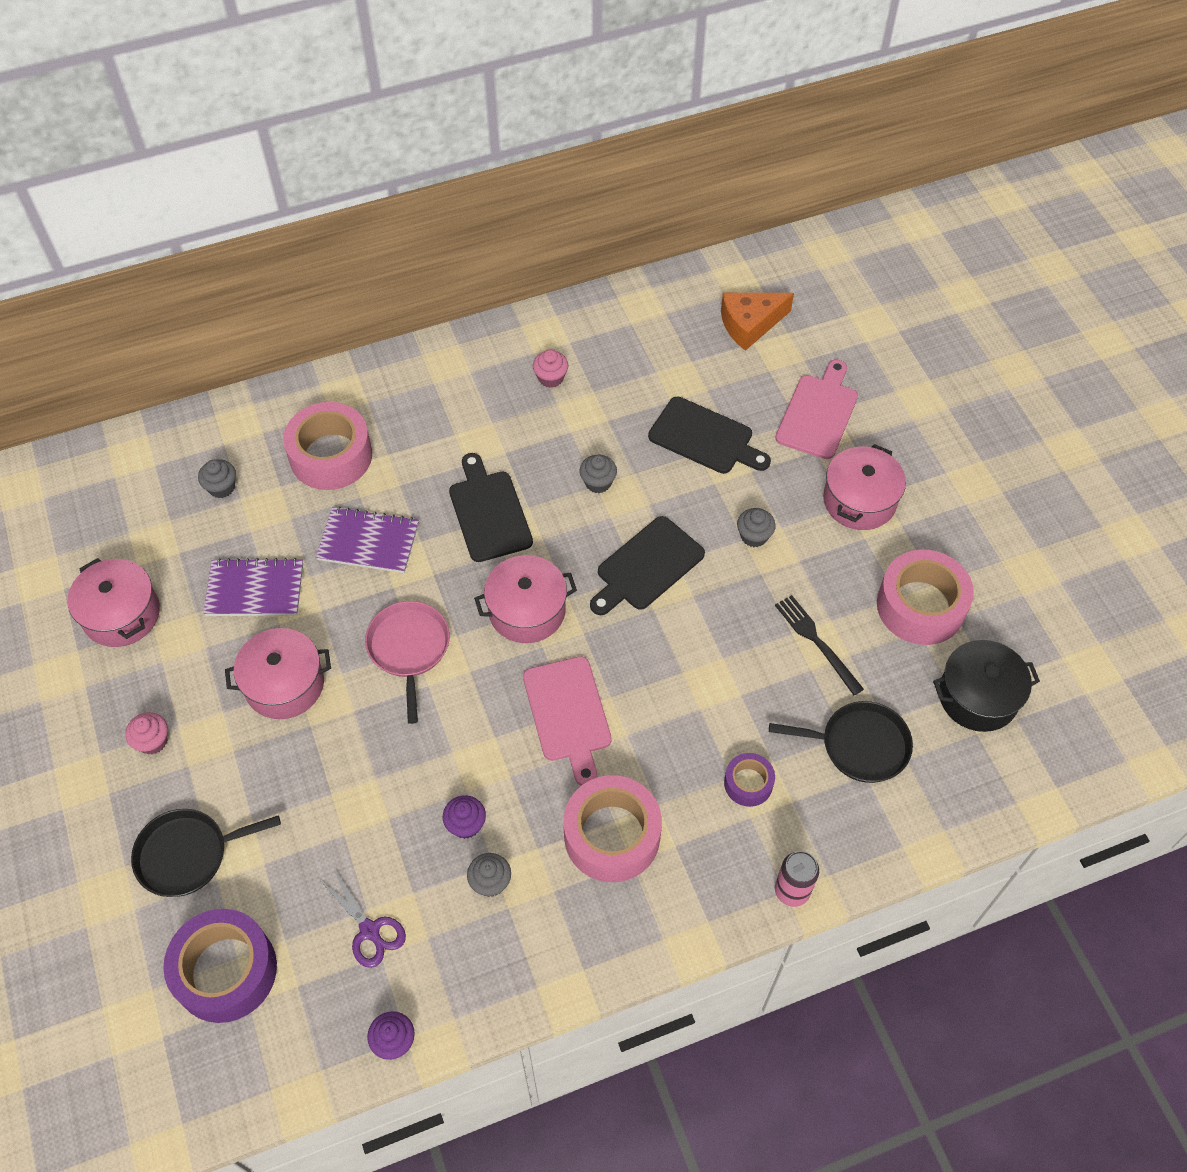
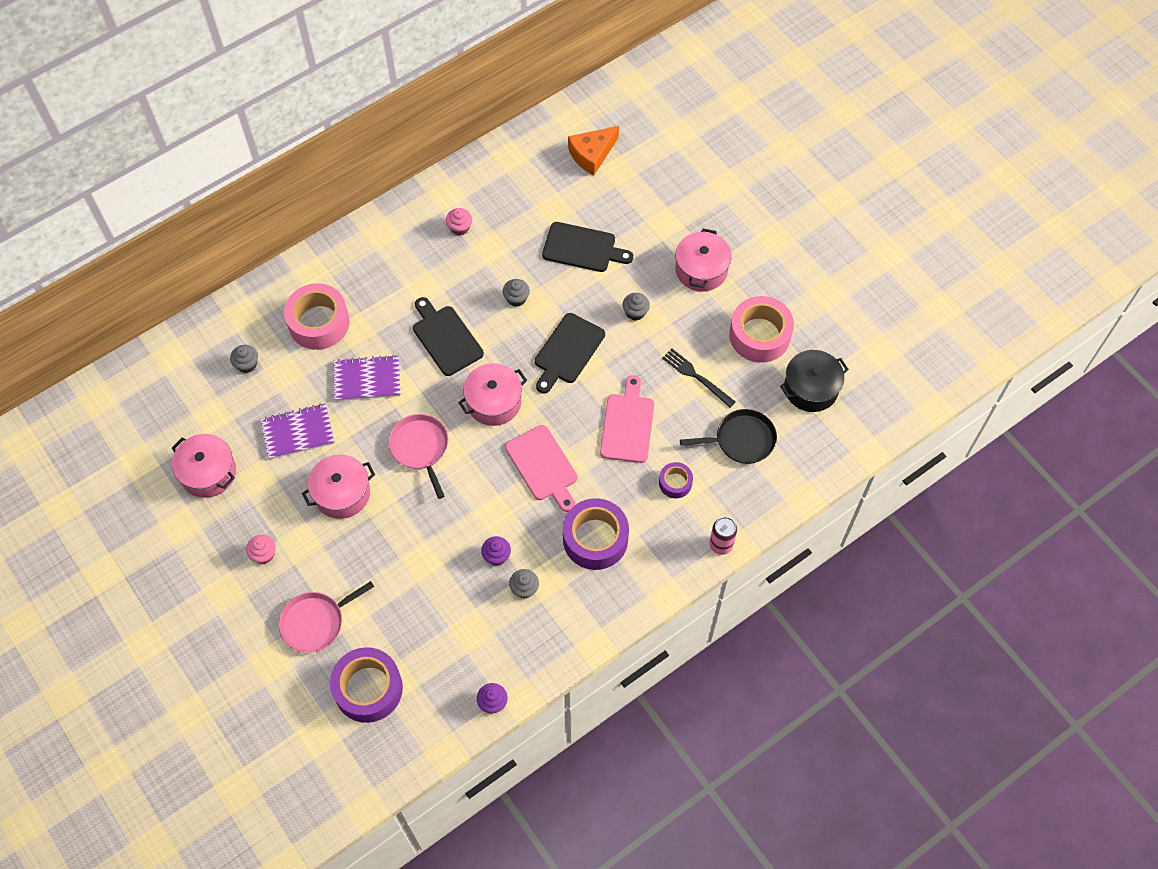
camera: 15 degrees left, 5 degrees up
black pan [131,809,281,897] -> pink pan [279,581,374,653]
purple scissors [321,870,406,968] -> none
pink tape [563,775,662,882] -> purple tape [563,498,629,570]
pink cutting board [775,360,858,459] -> pink cutting board moved to [600,375,654,463]

